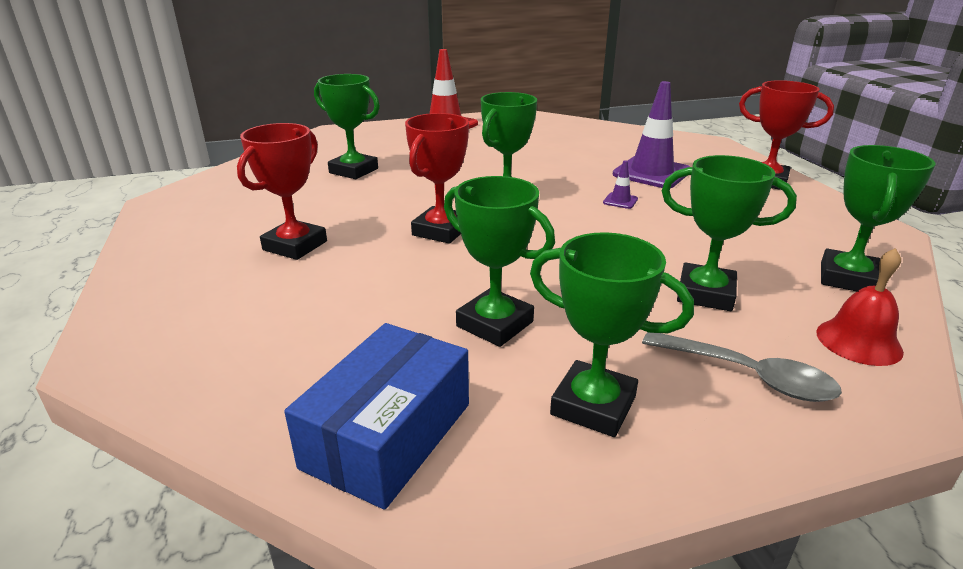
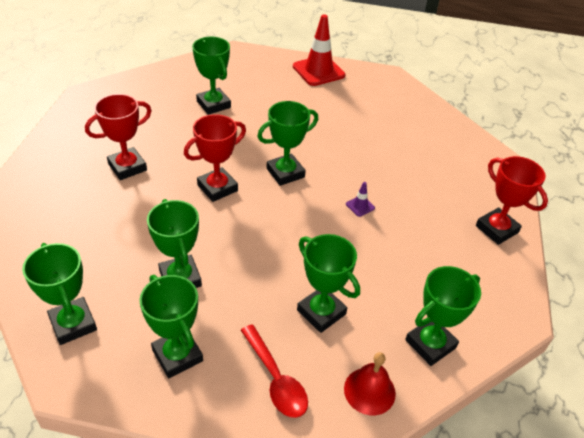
camera: 25 degrees right, 15 degrees up
blue box [284,323,469,510] -> green trophy [22,243,97,345]
purple traffic cone [613,81,690,188] -> none
grey spoon [642,332,842,402] -> red spoon [241,324,308,418]

